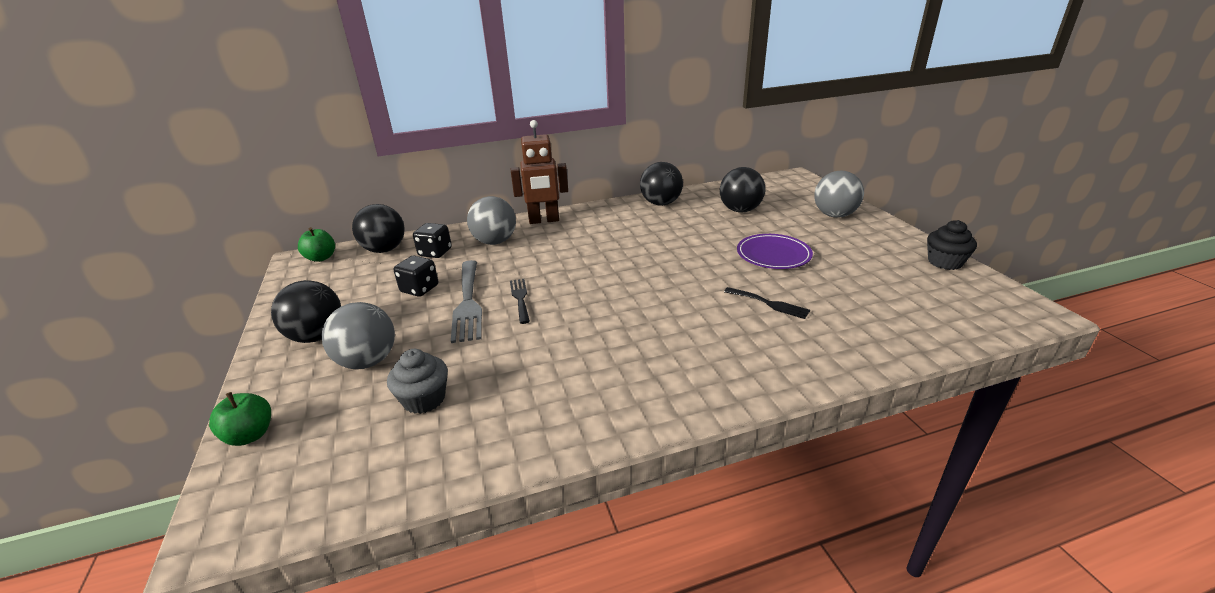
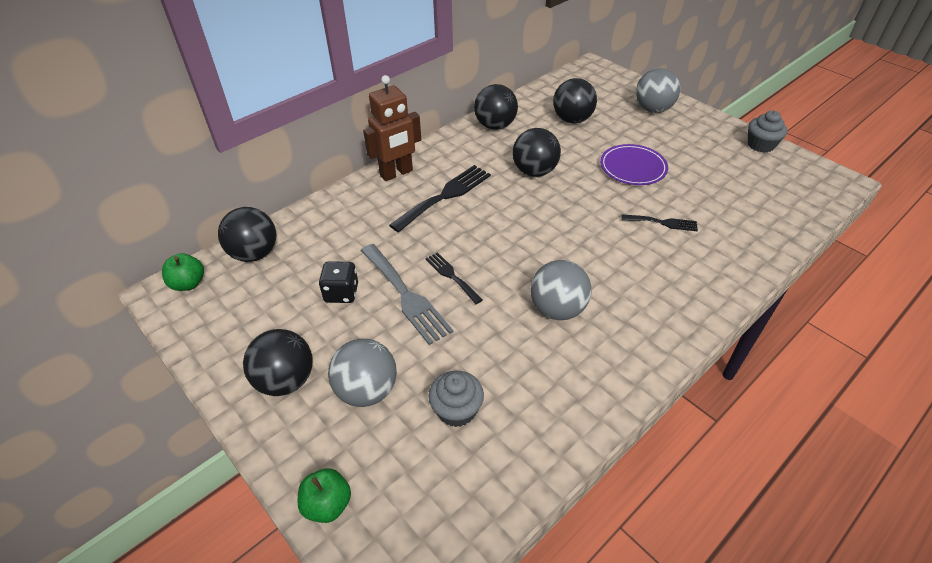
camera: 25 degrees left, 15 degrees up
black dice [413,223,452,258] -> none
grey ball [467,196,516,245] -> grey ball moved to [531,260,592,320]
black cupcake [927,220,977,270] -> grey cupcake [748,110,787,153]
none -> black fork [389,165,491,233]
none -> black ball [513,128,561,177]

